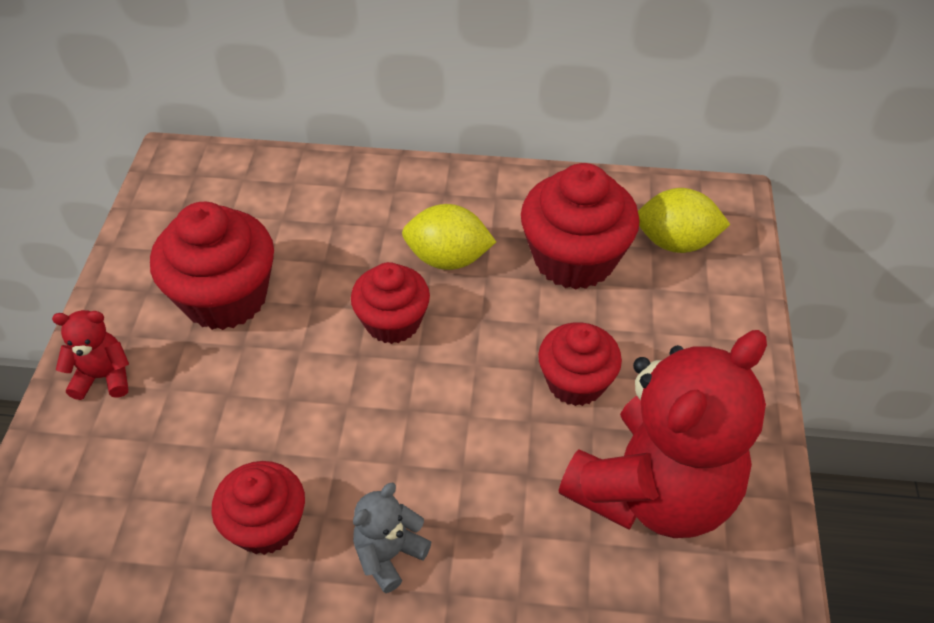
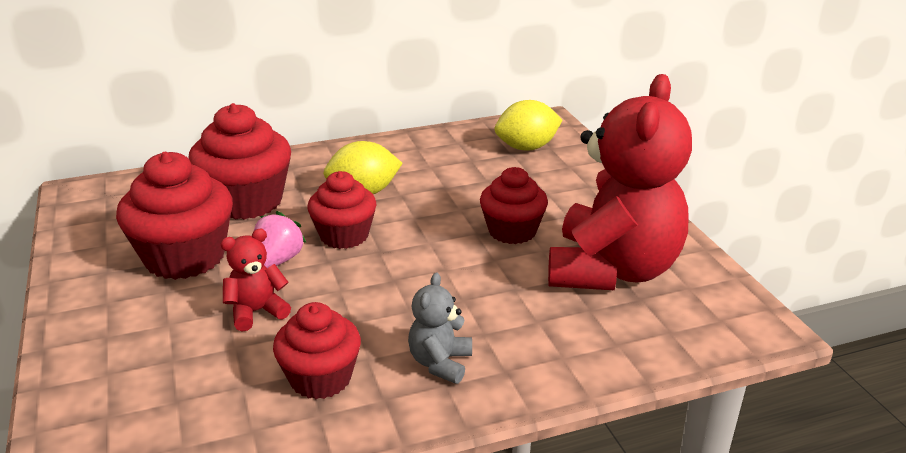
camera: 25 degrees left, 20 degrees down
red teddy bear [52,310,129,400] -> red teddy bear moved to [221,228,291,331]
red cupcake [521,163,640,290] -> red cupcake moved to [188,103,291,220]
none -> pink strawberry [254,211,306,268]

